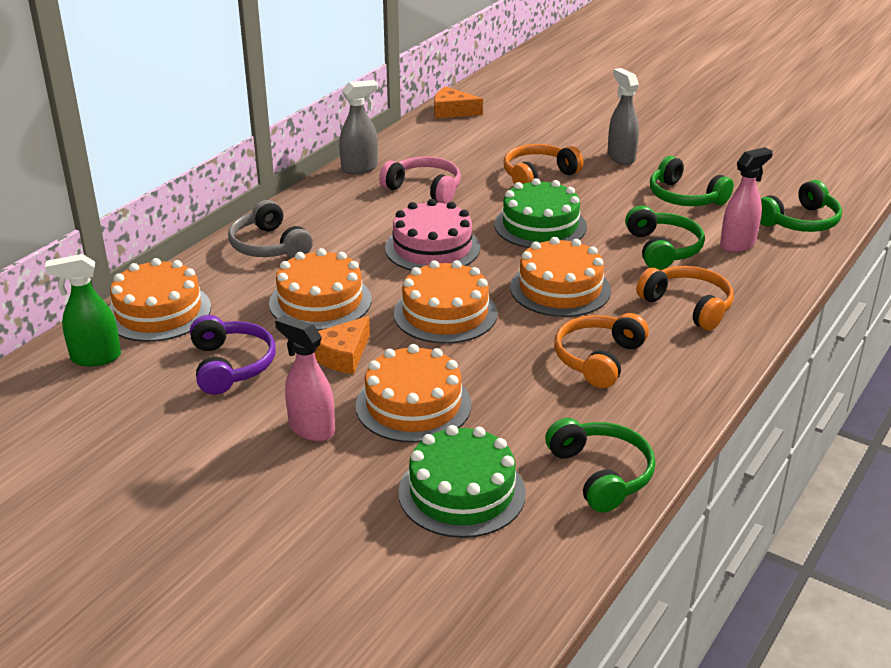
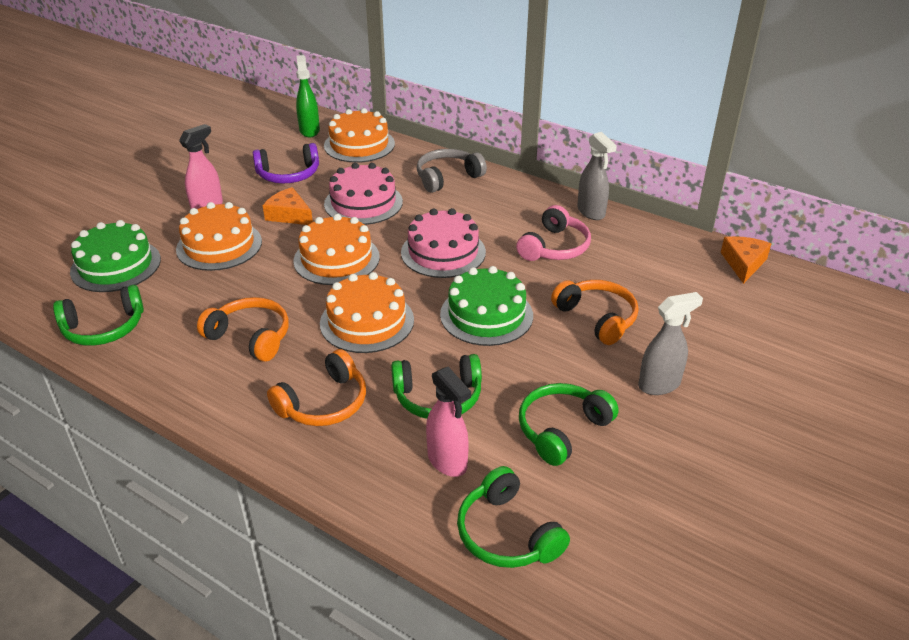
camera: 90 degrees right, 5 degrees up
orange cake [269,248,372,331] -> pink cake [324,163,403,225]

